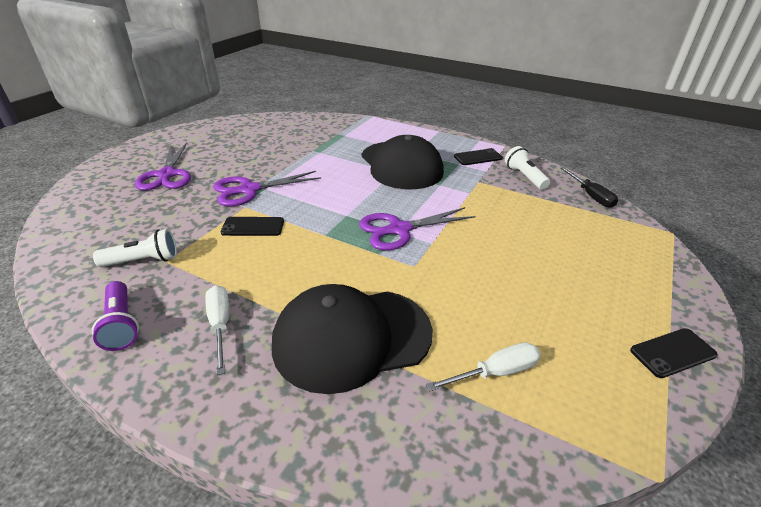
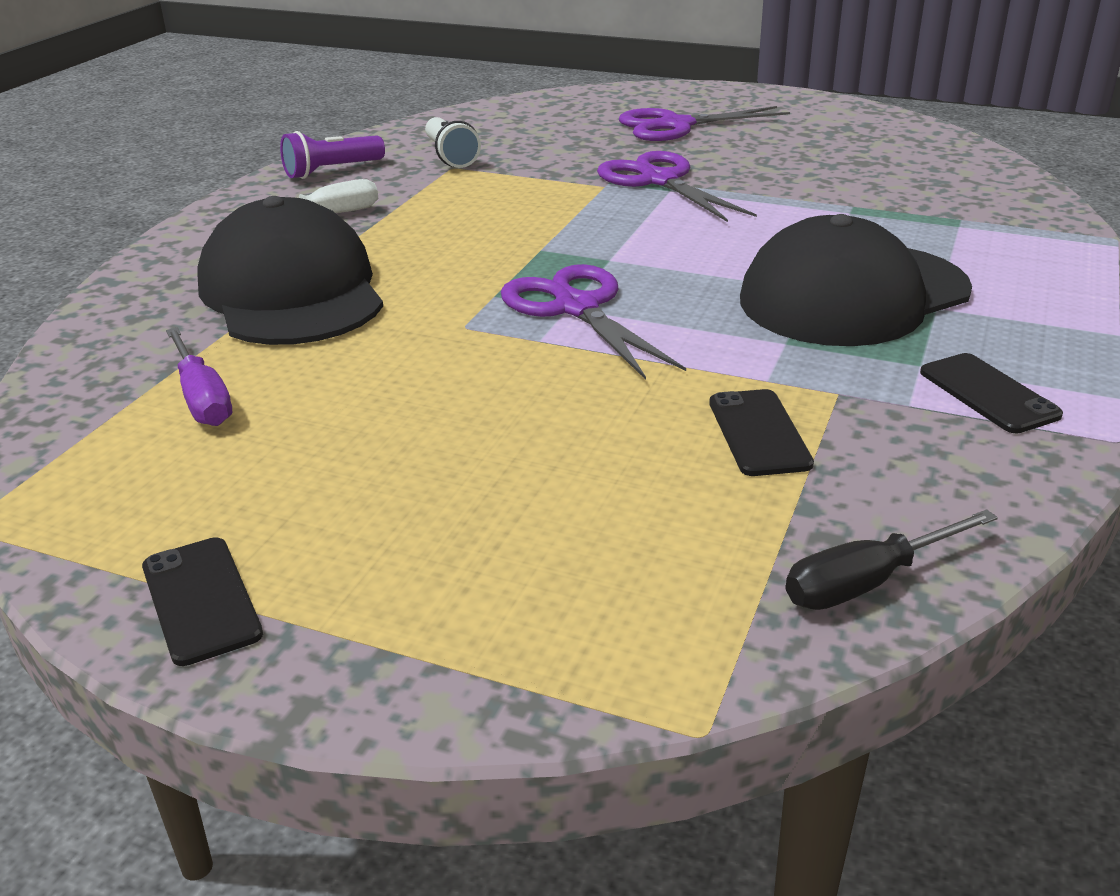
camera: 85 degrees right, 5 degrees down
black phone [221,217,284,236] -> black phone moved to [709,389,814,476]
white screwdriver [426,342,541,391] -> purple screwdriver [166,328,232,426]
white flashlight [505,146,550,190] -> none

